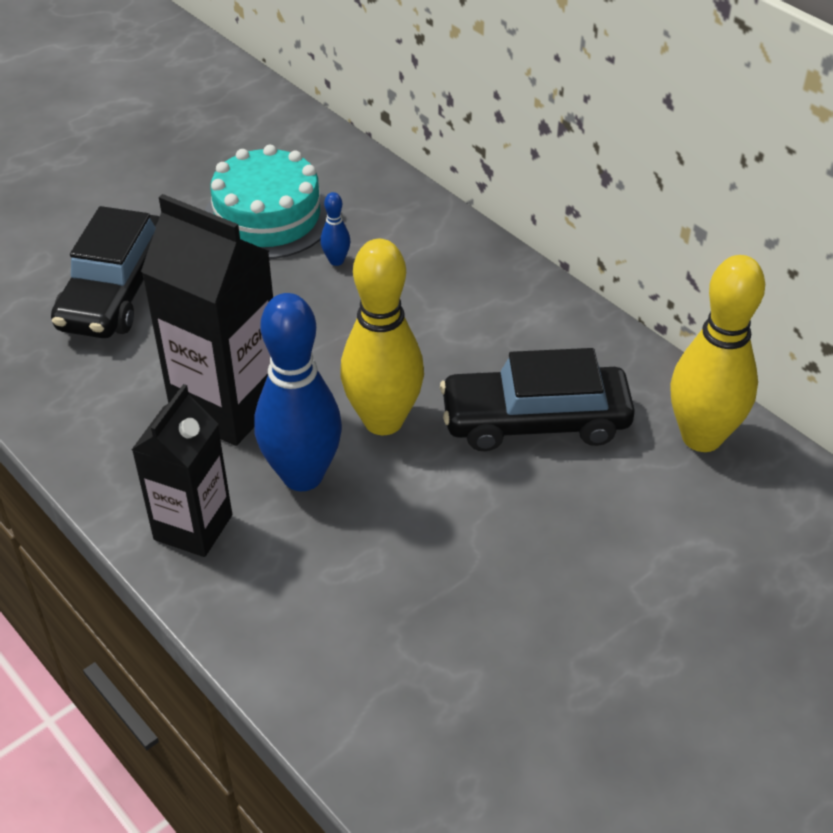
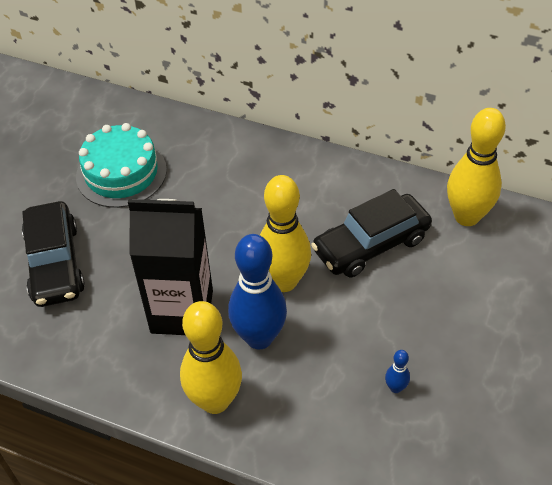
camera: 25 degrees left, 5 degrees up
black carton [132,384,232,557] -> yellow bowling pin [180,301,242,414]
blue bowling pin [320,192,351,266] -> blue bowling pin moved to [385,350,410,393]

